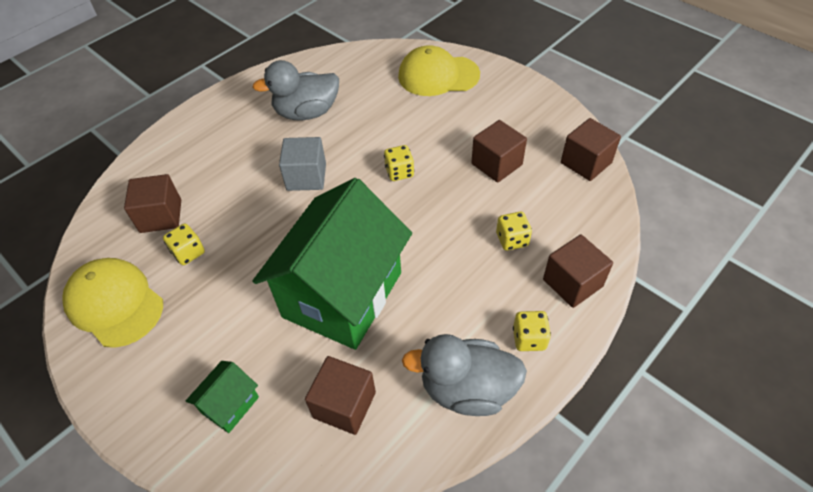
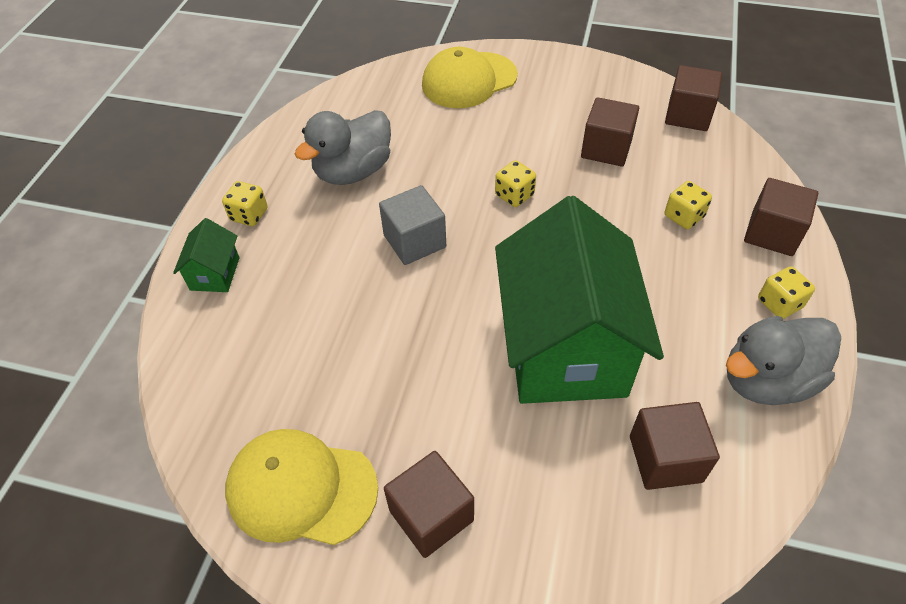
camera: 30 degrees left, 0 degrees up
brown cube [124,174,181,233] -> brown cube moved to [384,451,474,558]
yellow dice [163,224,205,265] -> yellow dice moved to [222,181,268,226]
green house [186,361,259,433] -> green house moved to [173,218,239,292]

